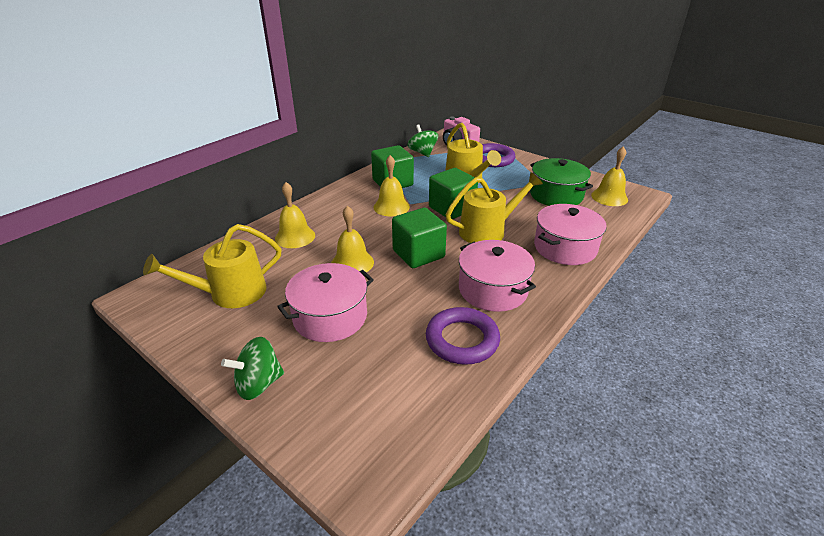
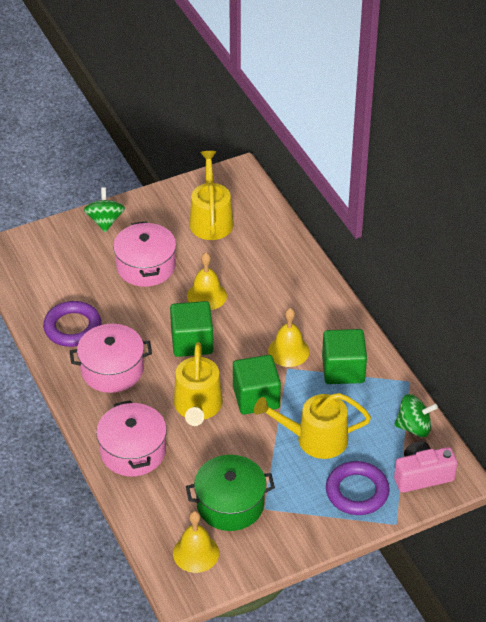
camera: 115 degrees right, 10 degrees up
yellow bell [275,182,315,248] -> none

